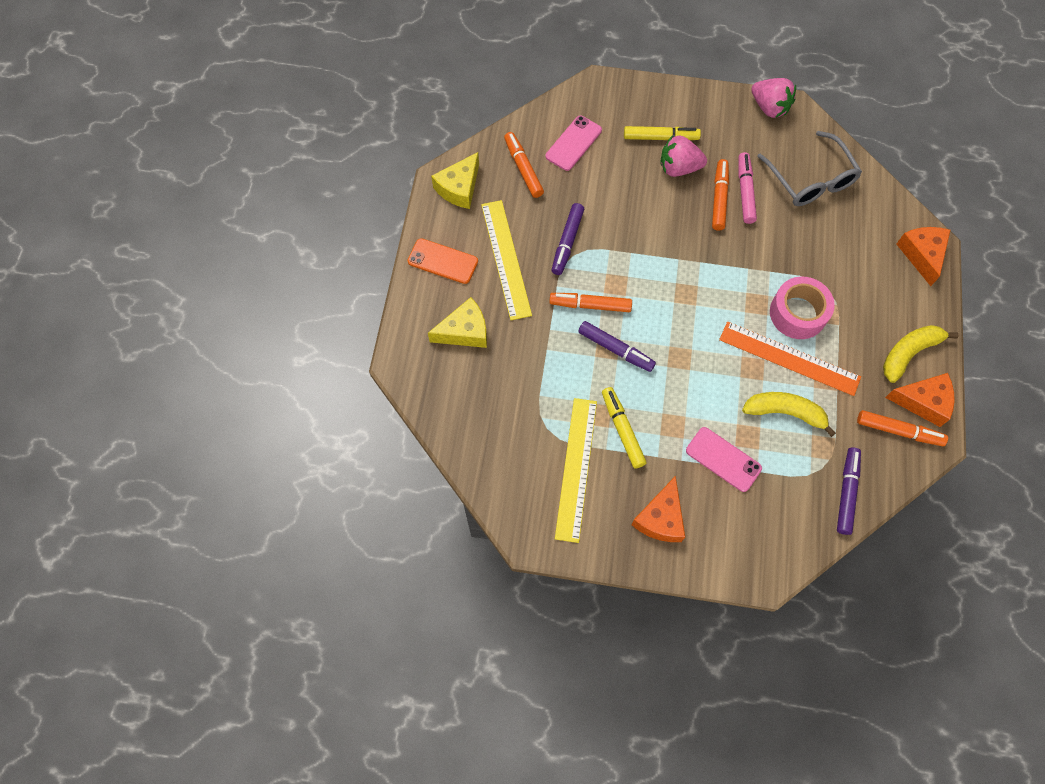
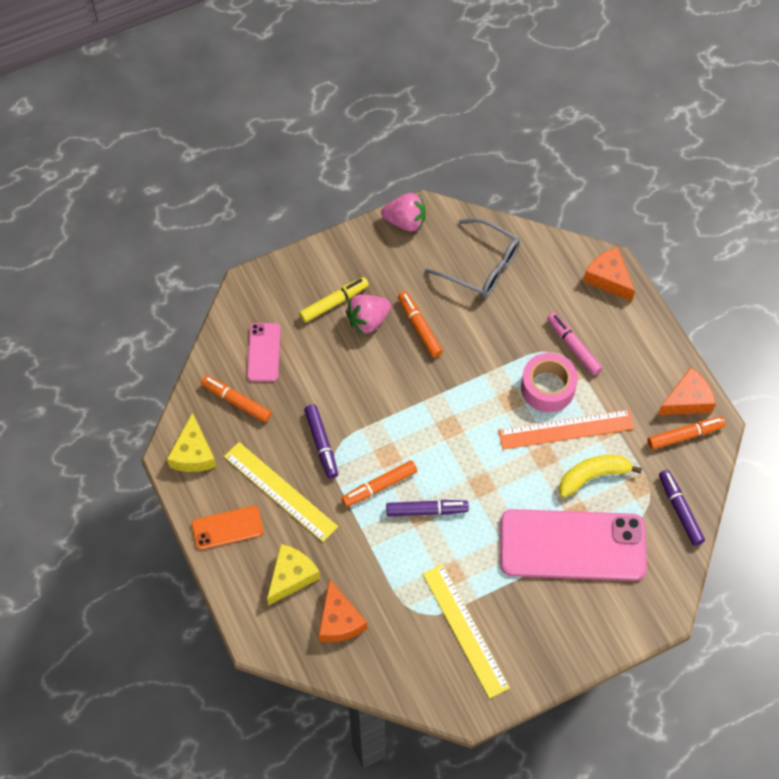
camera: 35 degrees left, 5 degrees down
yellow marker [602,387,647,469] -> none
orange cheese [631,476,685,542] -> orange cheese moved to [319,579,367,642]
pink phone [686,427,762,492] -> pink phone [500,509,647,581], size x2.10
pink marker [738,152,757,224] -> pink marker moved to [547,312,603,375]
yellow banana [883,325,959,383] -> none

